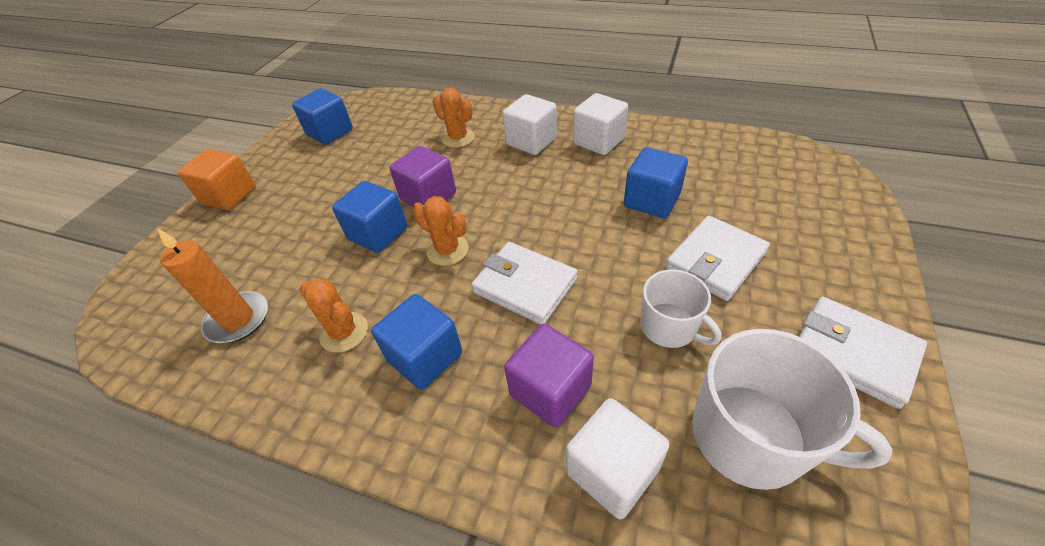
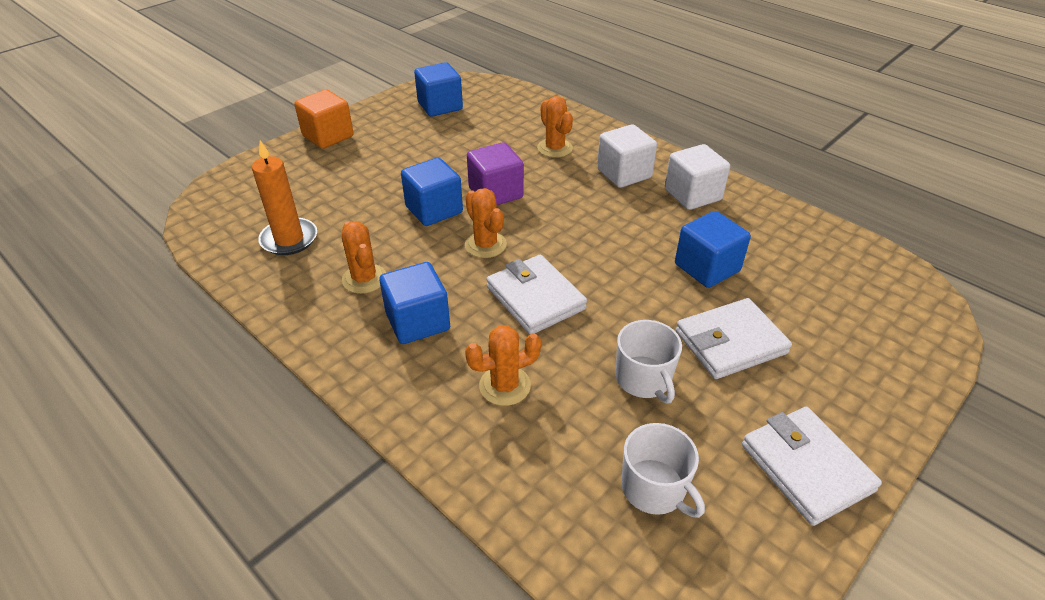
camera: 20 degrees right, 5 degrees down
purple cube [504,324,594,428] -> orange cactus [465,325,541,406]
white cube [566,398,670,519] -> none
white mug [692,329,892,490] -> white mug [622,423,705,518], size x0.61

